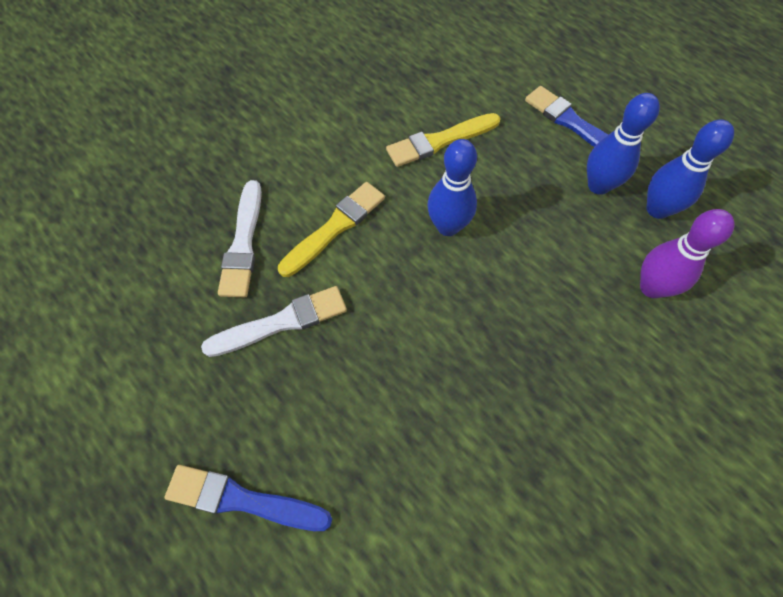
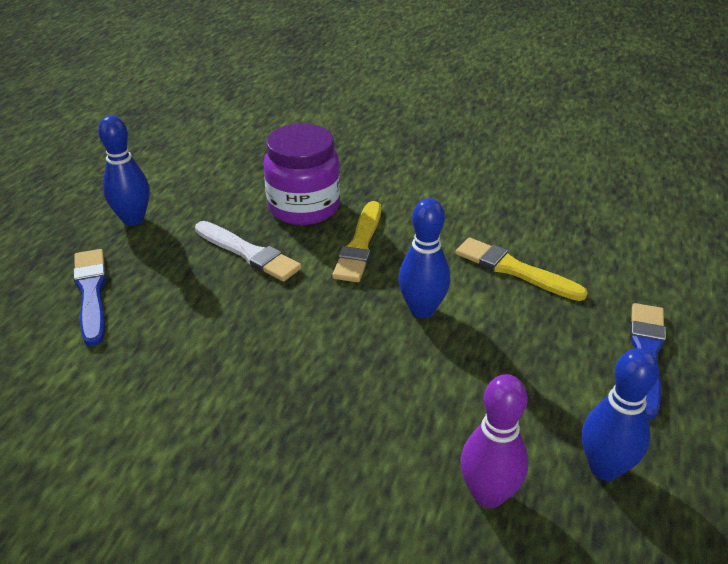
camera: 60 degrees right, 25 degrees down
white brush [218,180,262,297] -> purple jar [263,123,340,225]
yellow brush [278,182,385,277] -> yellow brush turned 90 degrees clockwise [332,201,381,282]
blue bowling pin [587,93,660,195] -> blue bowling pin moved to [98,115,150,226]

